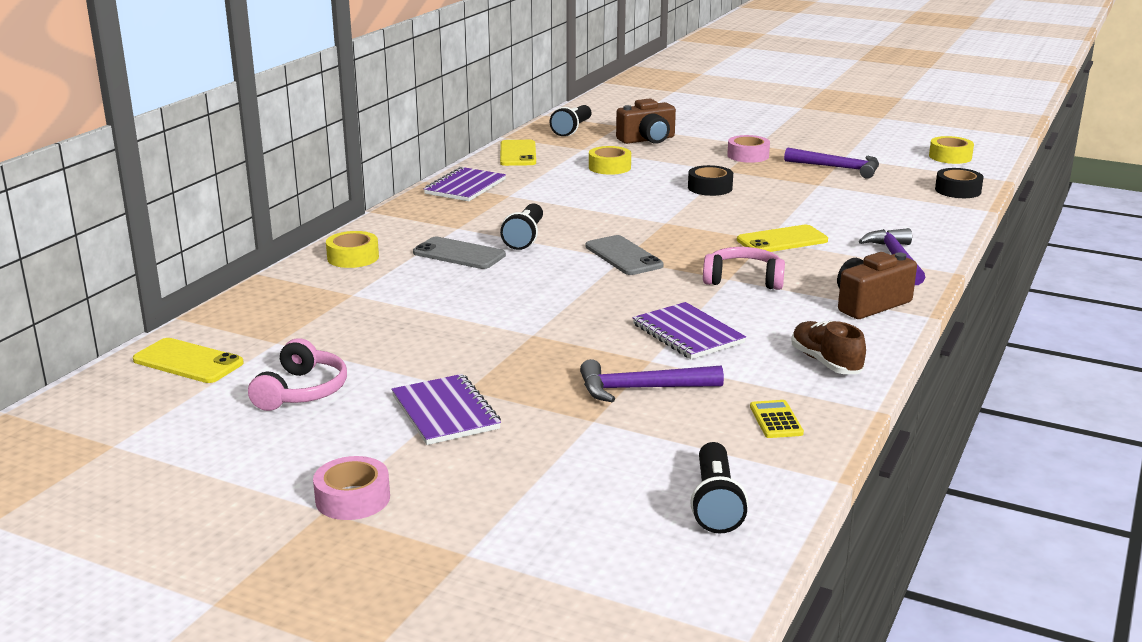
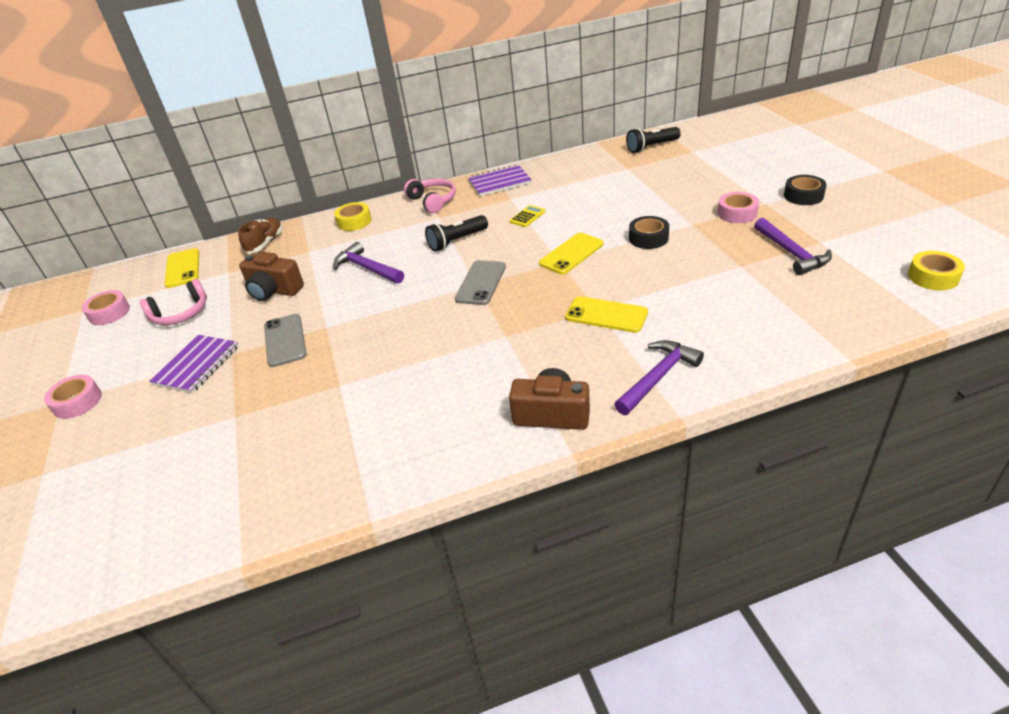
camera: 50 degrees right, 15 degrees up
grey phone [413,237,506,269] -> grey phone moved to [264,314,307,367]
yellow phone [500,140,536,166] -> yellow phone moved to [539,233,604,274]
purple hammer [580,359,724,402] -> purple hammer moved to [333,242,404,283]
yellow tape [589,146,631,175] -> none
brown camera [616,98,676,144] -> brown camera moved to [239,252,304,301]
purple notebook [632,302,746,359] -> none
black flashlight [690,442,748,534] -> none
pink headphones [703,247,785,290] -> pink headphones moved to [404,178,456,213]
yellow calculator [750,400,804,438] -> yellow calculator moved to [510,205,545,227]
brown shoe [791,321,866,374] -> brown shoe moved to [238,218,283,254]
black tape [935,168,984,198] -> black tape moved to [784,175,827,205]
none -> pink tape [82,290,130,325]

